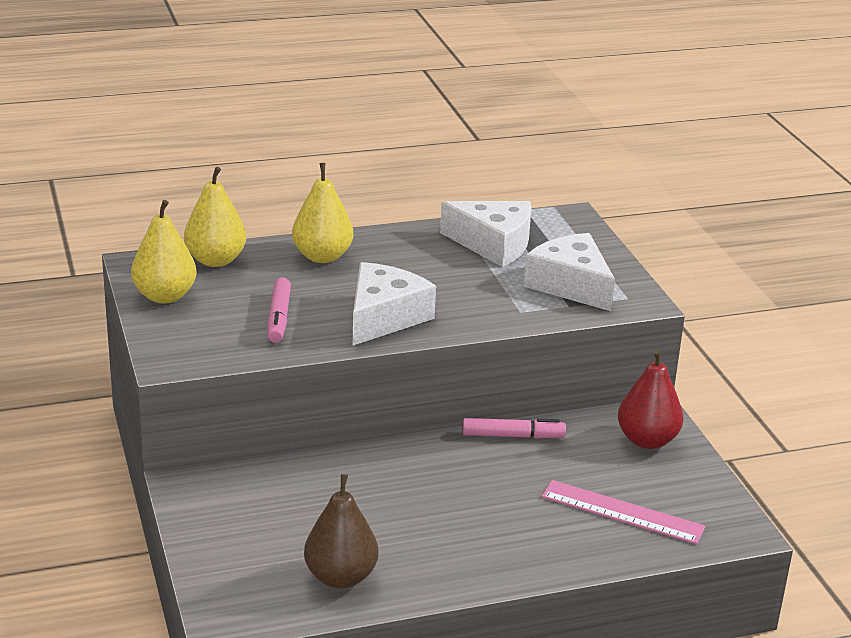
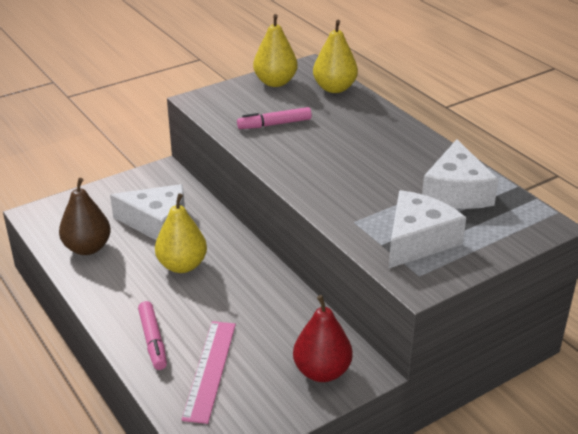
camera: 75 degrees right, 5 degrees up
yellow pear [292,163,353,263] -> yellow pear moved to [155,194,207,273]
white cheese [352,262,436,346] -> white cheese moved to [110,184,185,240]
pink marker [462,418,566,438] -> pink marker moved to [138,301,167,370]

